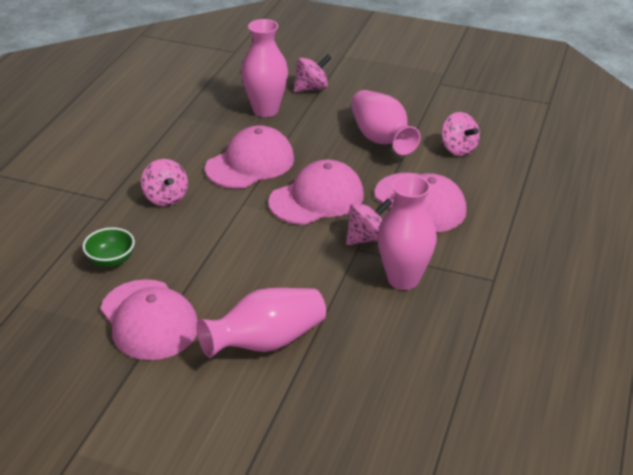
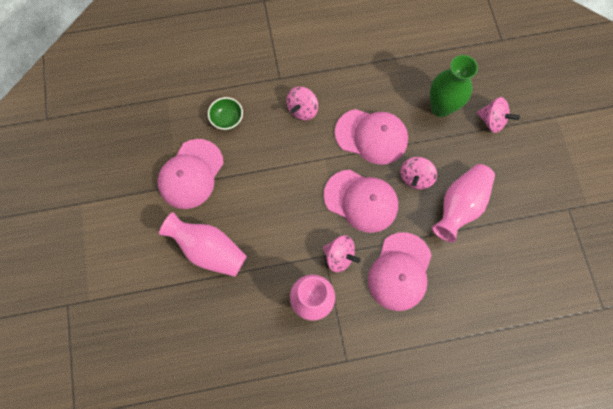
camera: 60 degrees right, 35 degrees up
pink vase [241,19,288,117] -> green vase [430,55,478,117]
pink spinning top [442,112,480,156] -> pink spinning top moved to [400,157,437,190]

